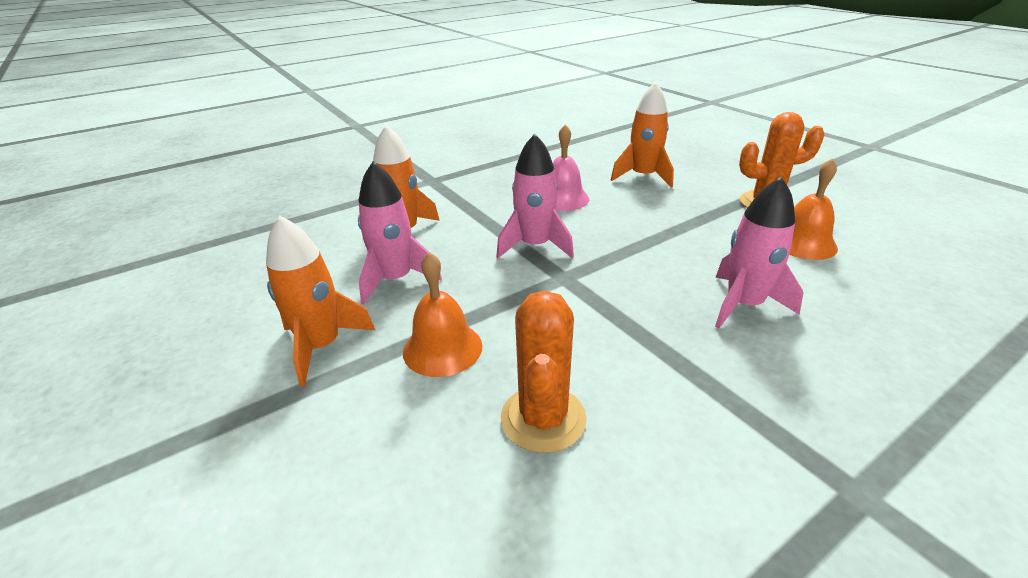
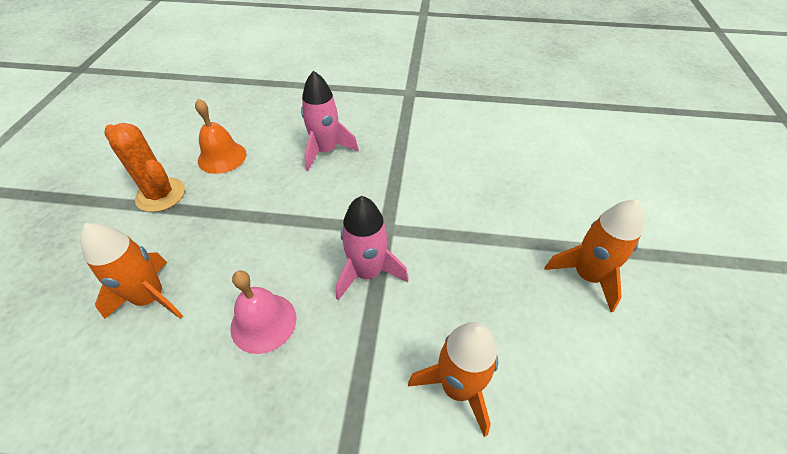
camera: 140 degrees left, 15 degrees up
pink rocket [358,161,442,305] -> none
orange bell [403,252,482,377] -> none
orange cactus [501,290,587,453] -> none

